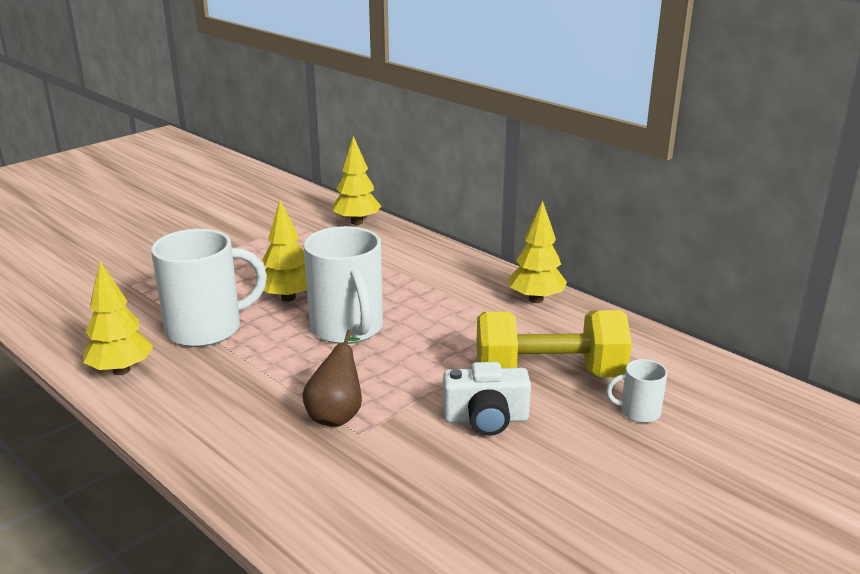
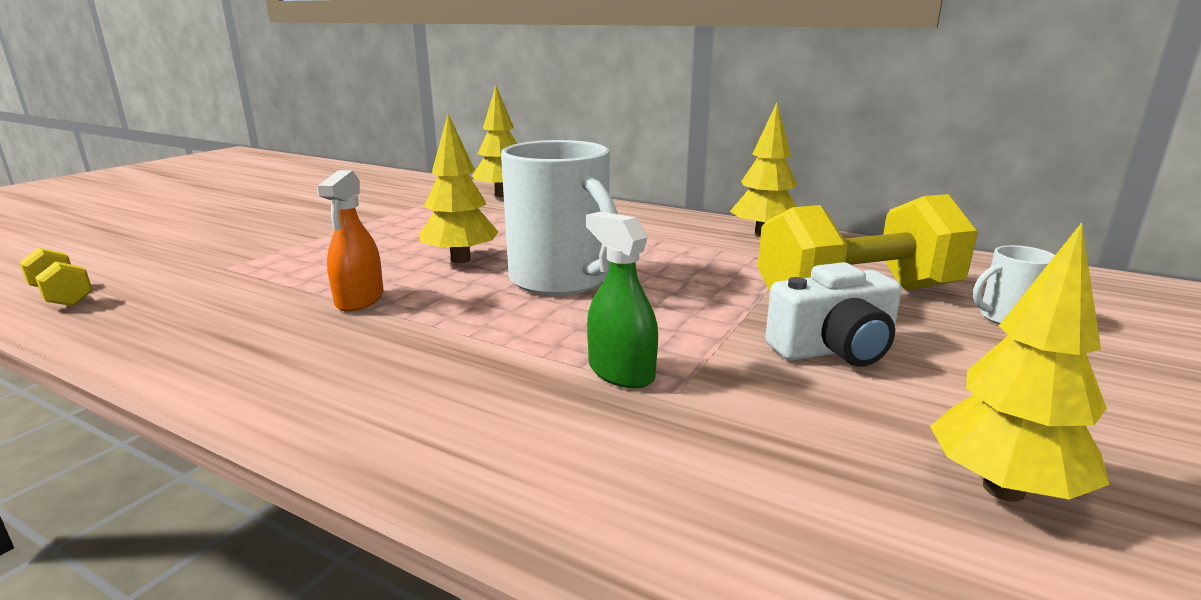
camera: 15 degrees left, 5 degrees down
yellow tree [83,261,153,375] -> yellow tree moved to [930,223,1109,502]
white mug [151,229,267,347] -> orange spray bottle [317,170,383,312]
brown pear [303,330,362,427] -> green spray bottle [586,212,658,389]
none -> yellow dumbbell [19,248,93,306]

